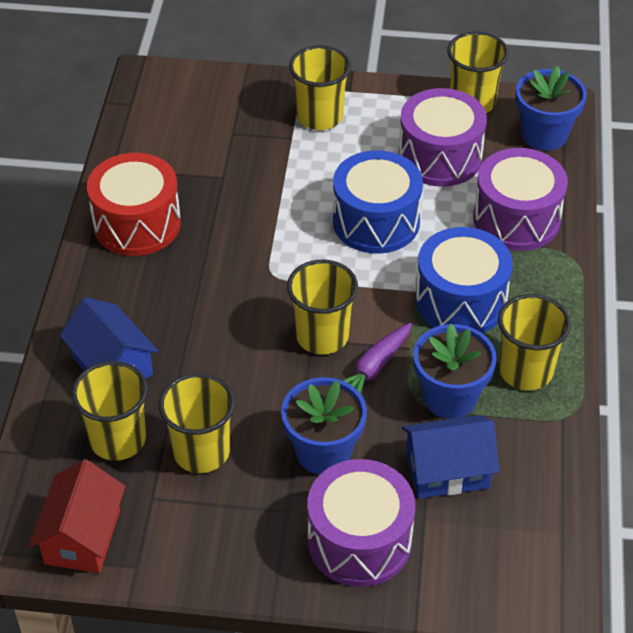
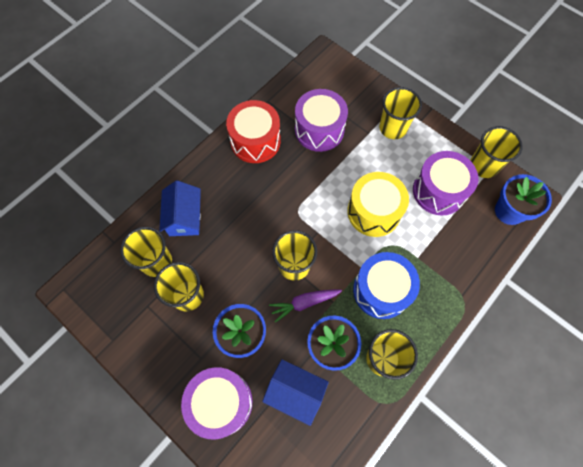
camera: 35 degrees right, 20 degrees up
red house [29,459,125,573] -> none
blue drum [333,150,423,254] -> yellow drum [347,172,409,237]
purple drum [473,148,568,251] -> purple drum moved to [295,89,348,152]

